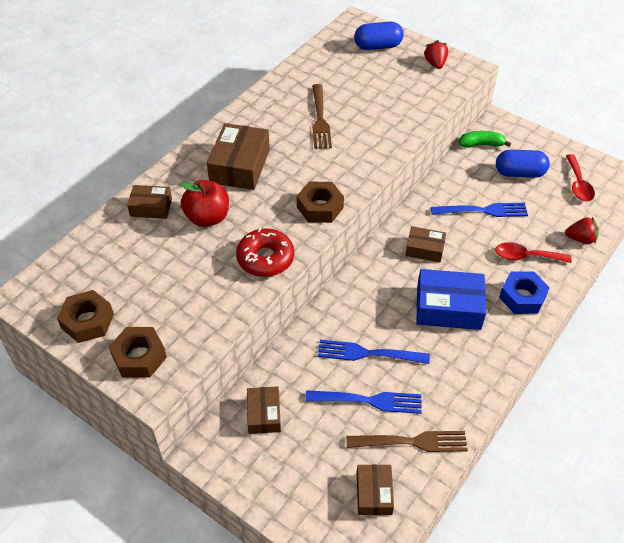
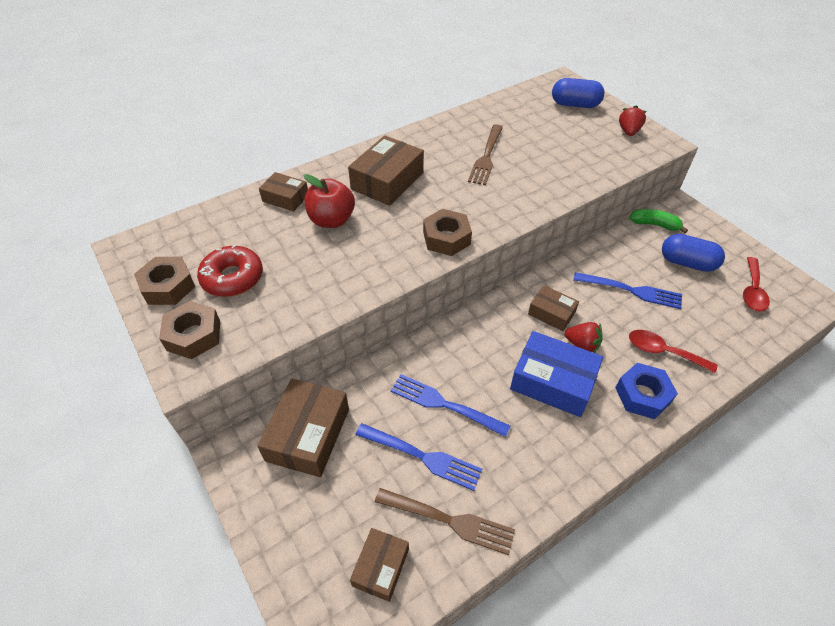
camera: 20 degrees right, 0 degrees up
red donut [236,228,294,277] -> red donut moved to [197,244,263,297]
brown box [247,386,281,434] -> brown box [257,379,349,477], size x1.70
red strawberry [565,217,599,244] -> red strawberry moved to [565,322,603,353]

